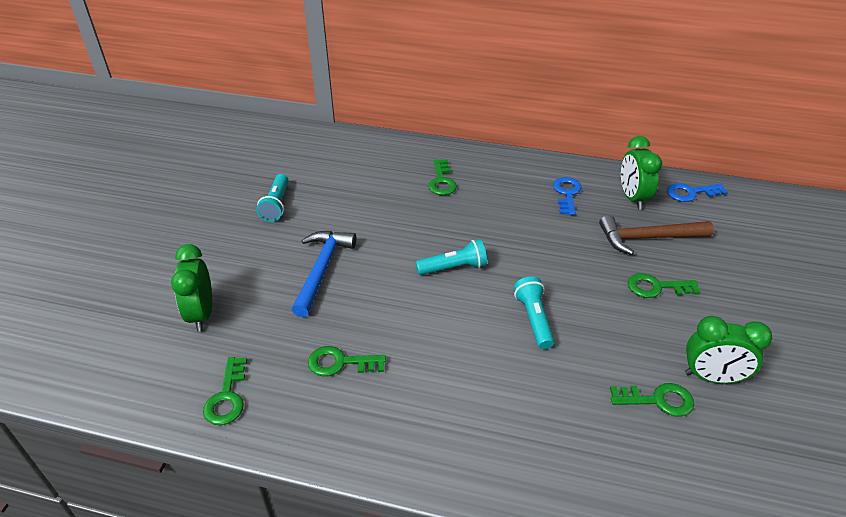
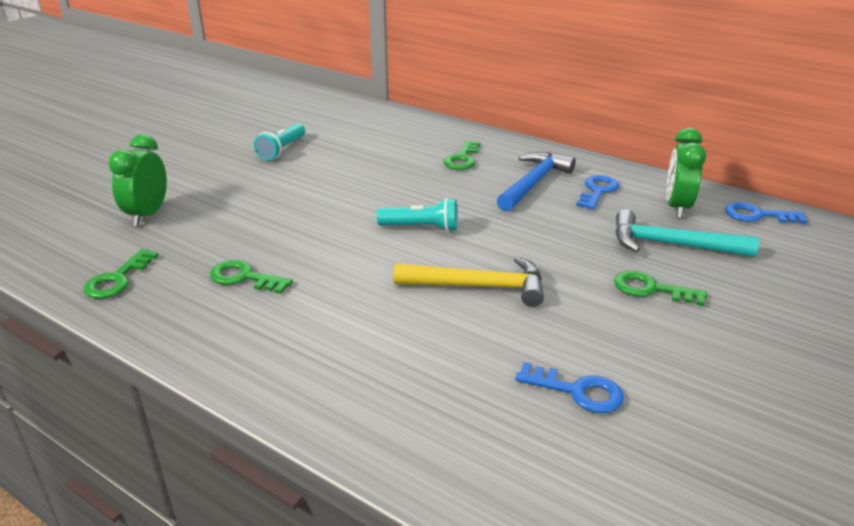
camera: 20 degrees right, 10 degrees down
blue hammer [292,231,356,317] -> blue hammer moved to [497,152,576,211]
turquoise flashlight [514,276,554,349] -> yellow hammer [394,256,544,307]
brown hammer [599,215,714,255] -> turquoise hammer [615,209,759,257]
green key [610,383,694,417] -> blue key [515,362,624,413]
green clock [685,316,772,384] -> none

